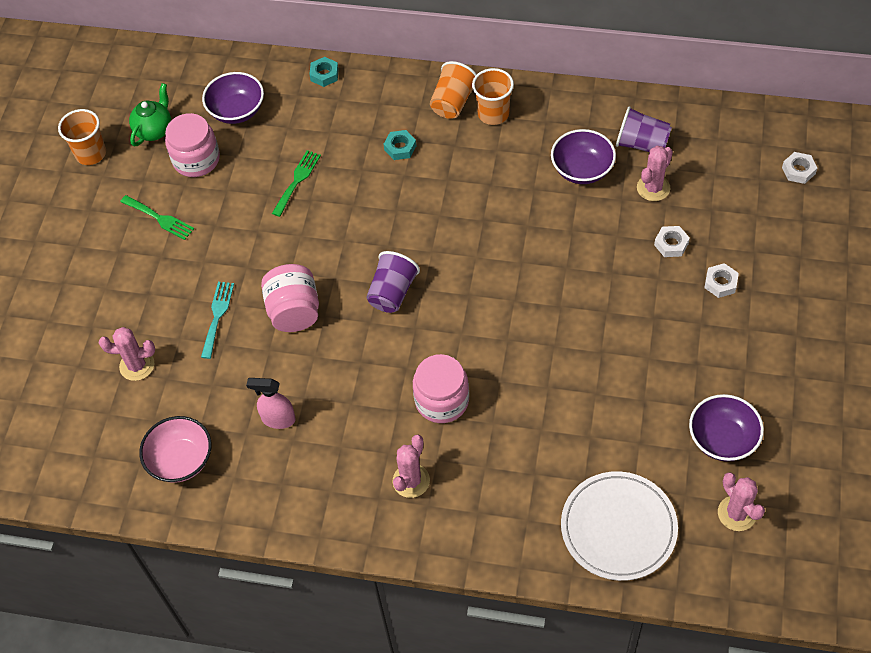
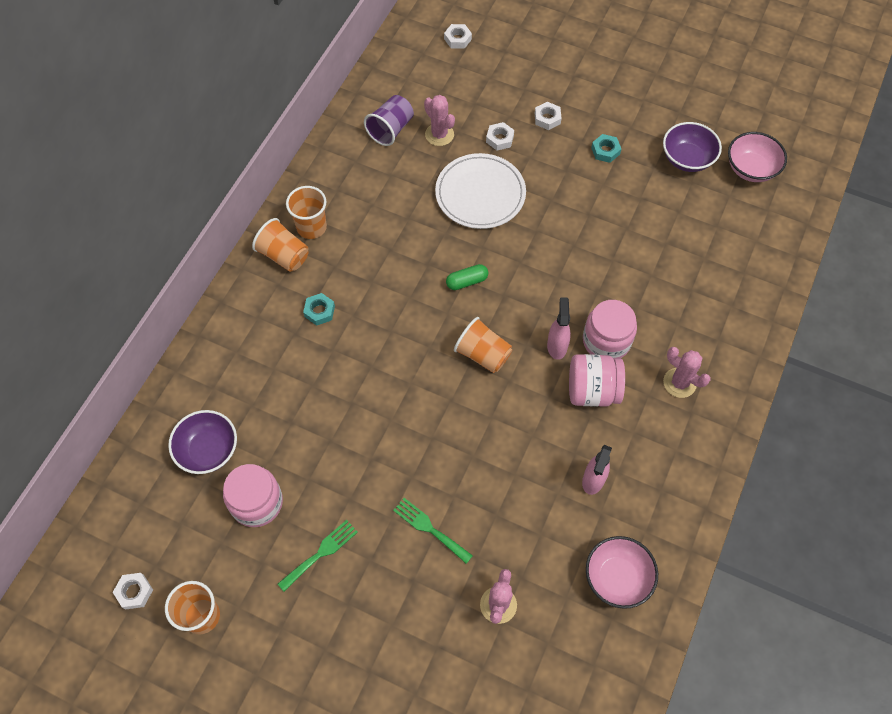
camera: 80 degrees left, 5 degrees up
green teapot [129,83,171,146] -> none
turquoise fork [201,282,234,359] -> none
pink jar [261,264,319,332] -> pink jar moved to [569,354,625,407]
green fork [272,150,321,217] -> green fork moved to [393,498,473,564]
turquoise nut [309,57,339,87] -> turquoise nut moved to [591,134,621,163]
purple cup [366,251,420,313] -> orange cup [454,317,512,373]
purple bowl [551,129,616,184] -> none
white plate [561,471,678,581] -> white plate moved to [435,153,526,229]
pink cactus [718,472,765,531] -> pink bowl [728,132,787,182]
none -> white nut [113,573,153,610]
none -> green capsule [446,264,488,290]
none -> pink spray bottle [547,297,571,360]

